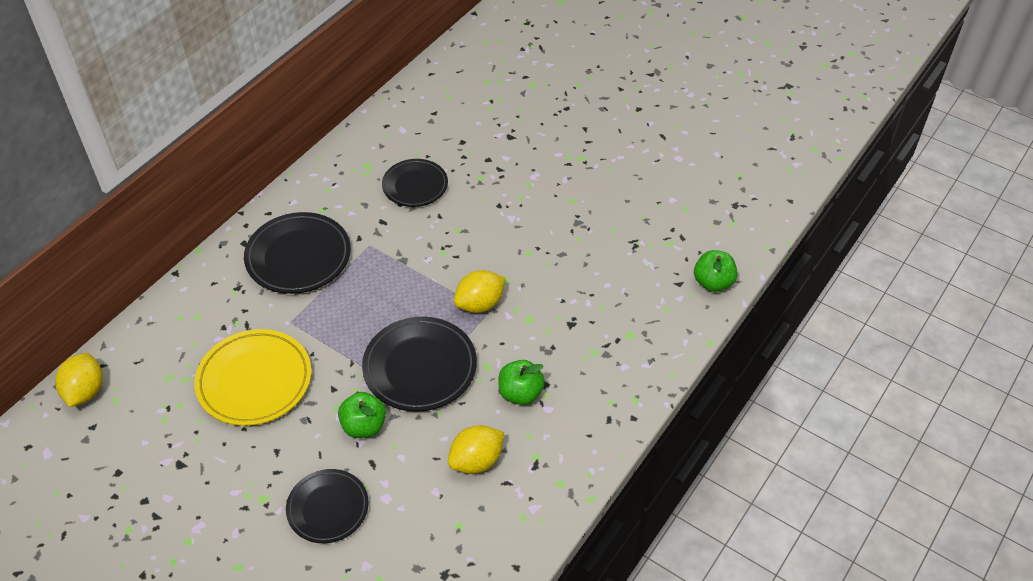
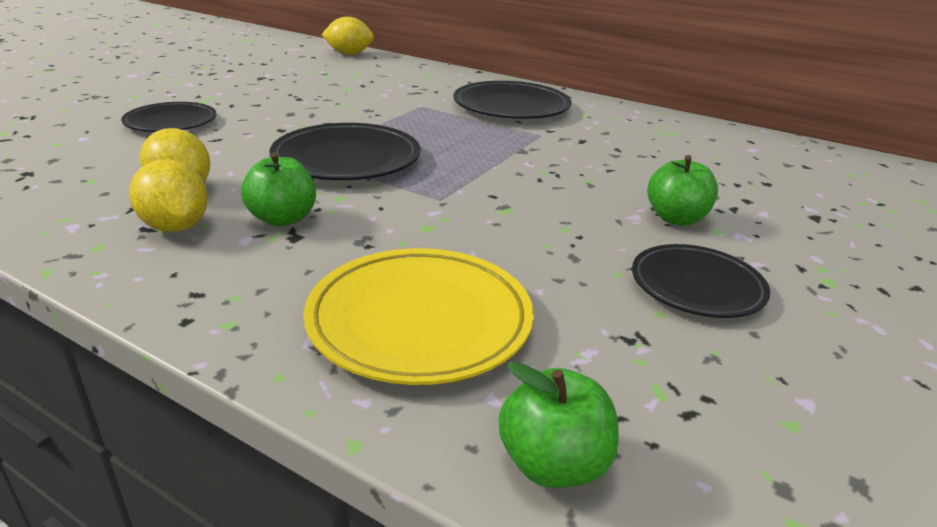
camera: 85 degrees right, 20 degrees down
yellow plate [195,329,312,426] -> yellow plate moved to [304,248,534,385]
green apple [338,392,386,438] -> green apple moved to [647,155,718,226]
black plate [382,159,448,207] -> black plate moved to [632,244,770,318]
yellow lemon [454,270,505,313] -> yellow lemon moved to [129,159,208,232]

